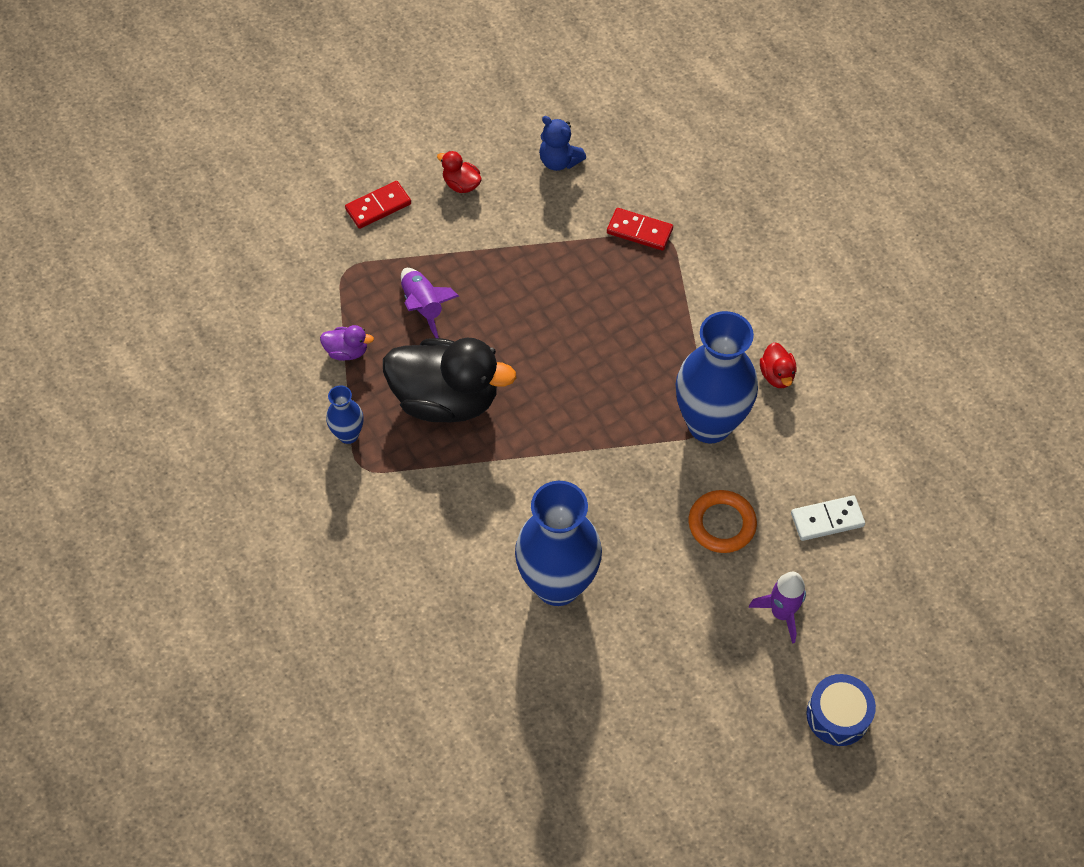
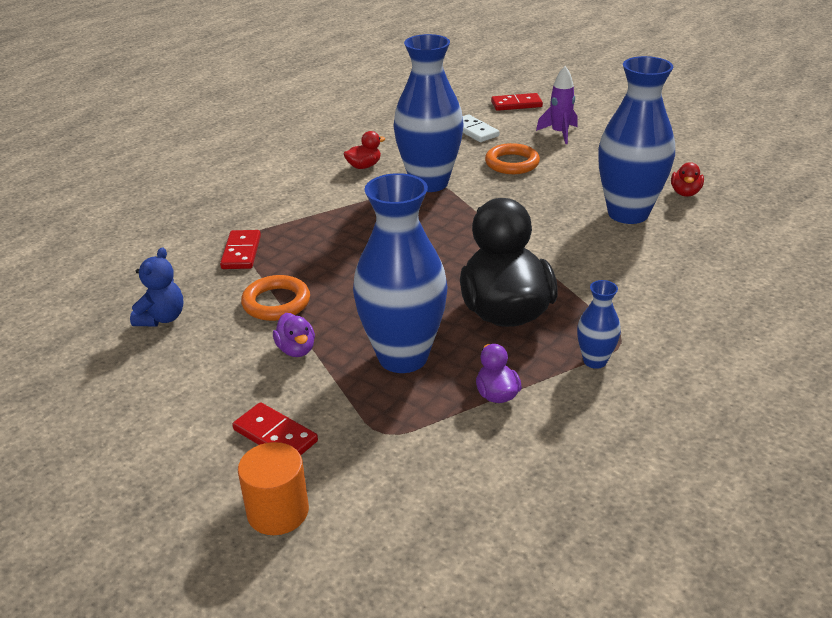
camera: 110 degrees left, 25 degrees down
purple rocket [401,268,459,338] -> blue vase [353,173,447,373]
red duck [437,151,482,193] -> red duck moved to [671,162,704,197]
blue drum [806,674,876,746] -> none
none -> orange cylinder [238,442,309,535]
none -> orange ring [241,275,310,321]
none -> purple duck [273,313,315,357]
none -> red domino [491,93,543,111]

